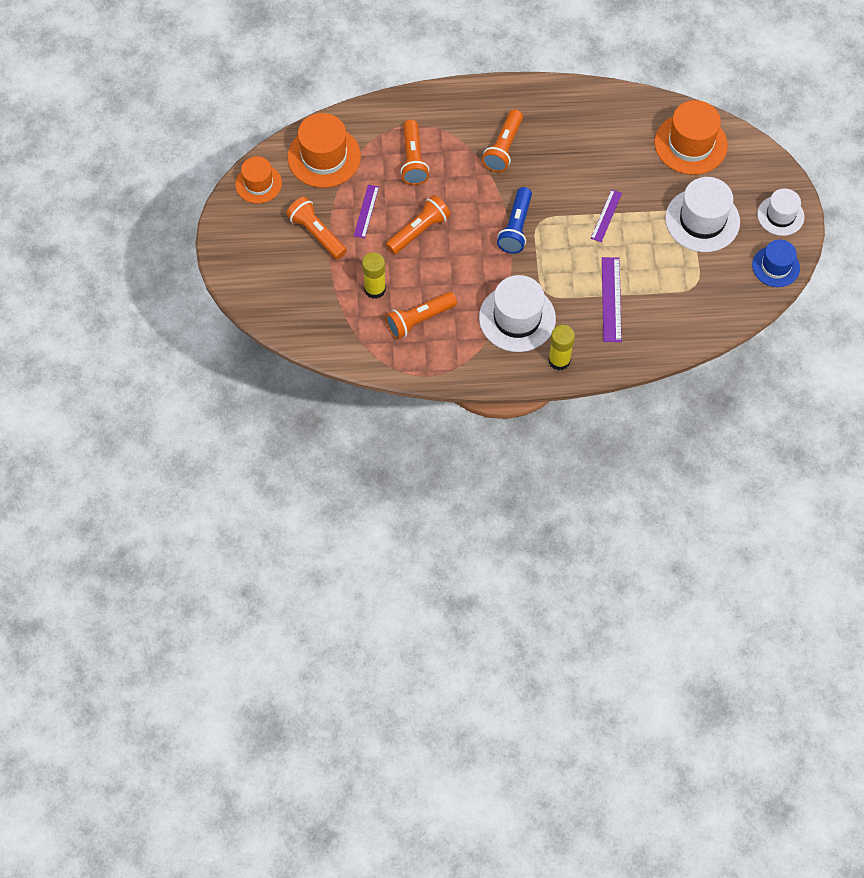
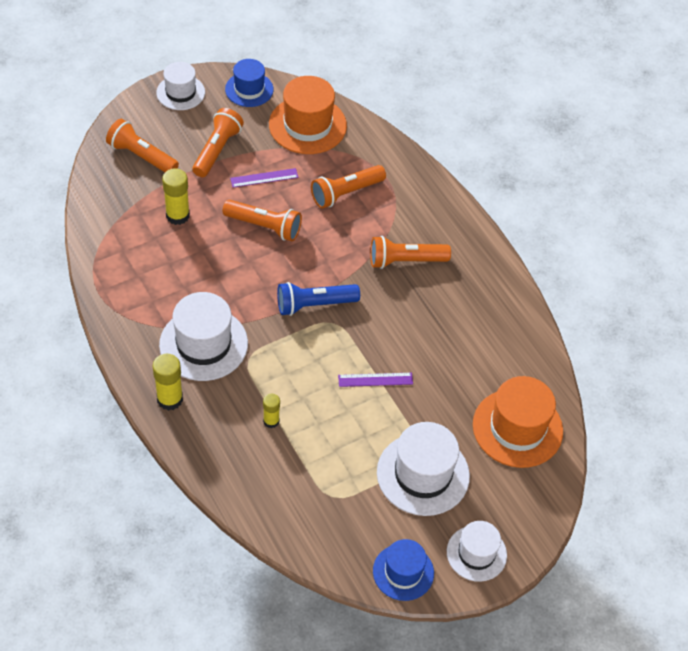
camera: 60 degrees right, 10 degrees down
orange hat [235,157,282,203] -> blue hat [225,59,274,107]
orange flashlight [385,292,457,339] -> orange flashlight moved to [106,119,179,172]
purple ruler [602,257,622,342] -> yellow glue stick [263,393,280,428]
none -> white hat [156,62,205,110]

